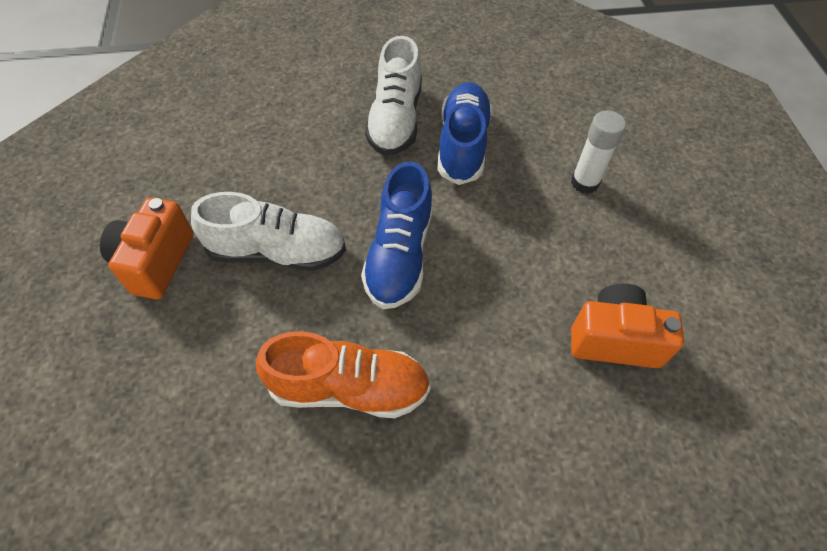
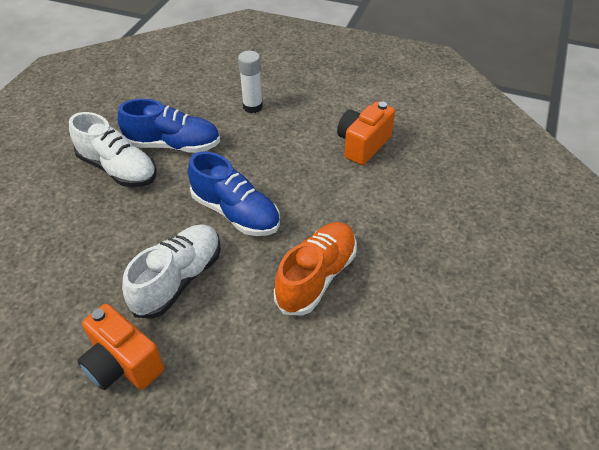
camera: 60 degrees left, 10 degrees down
blue shoe [437,82,492,185] -> blue shoe turned 150 degrees clockwise [117,99,220,153]

